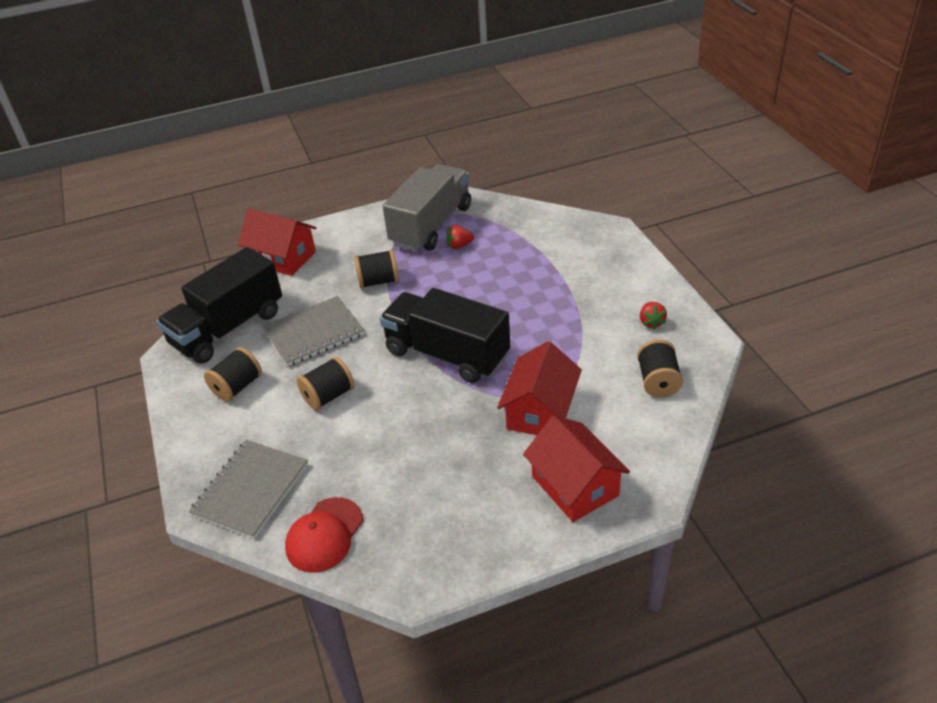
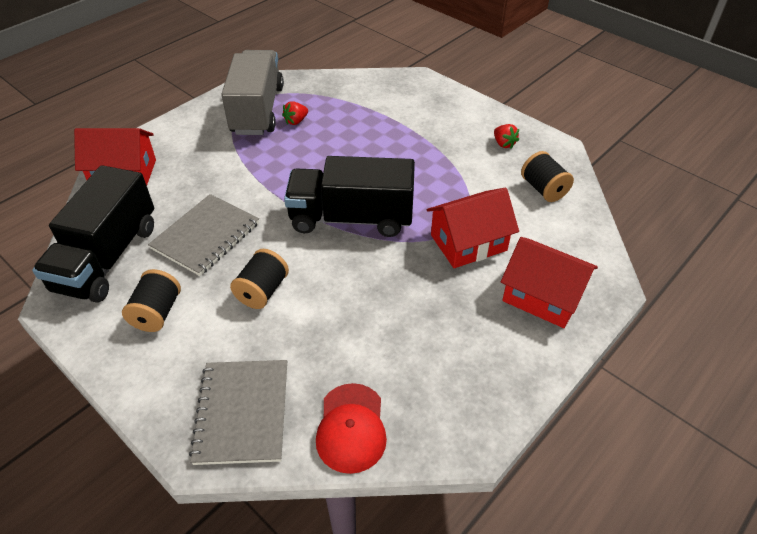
camera: 30 degrees left, 5 degrees up
black spool [354,249,399,289] -> none
red house [497,341,582,435] -> red house turned 75 degrees clockwise [427,188,519,268]

